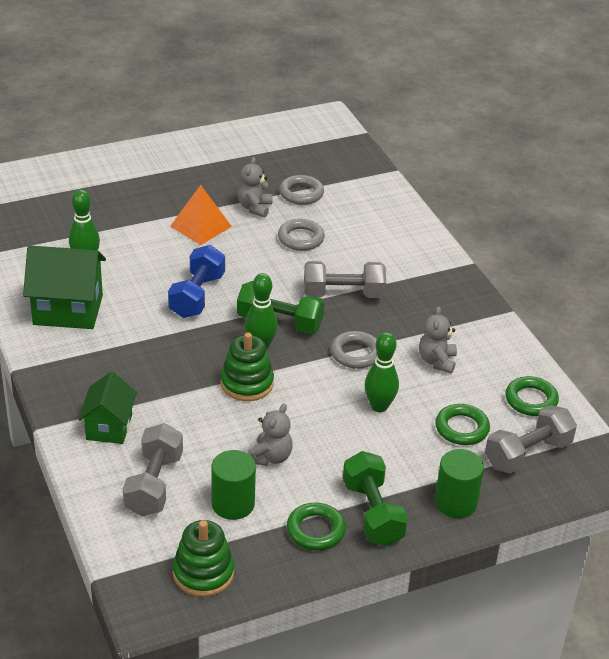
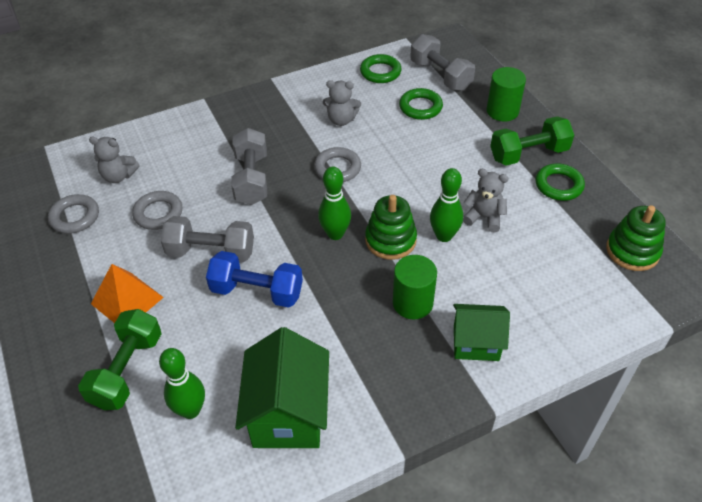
camera: 90 degrees left, 10 degrees up
grey dumbbell [123,423,183,516] -> grey dumbbell moved to [161,216,254,262]
green cylinder [212,450,256,520] -> green cylinder moved to [393,255,437,320]
grey teddy bear [237,157,273,218] -> grey teddy bear moved to [89,137,140,183]
green dumbbell [237,281,324,334] -> green dumbbell moved to [78,309,161,410]
green bowling pin [364,332,399,412] -> green bowling pin moved to [430,168,463,242]

